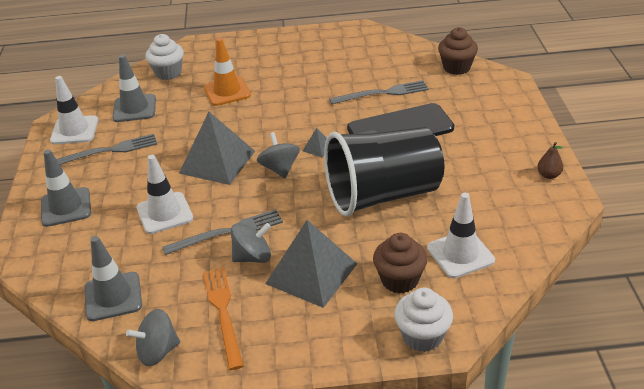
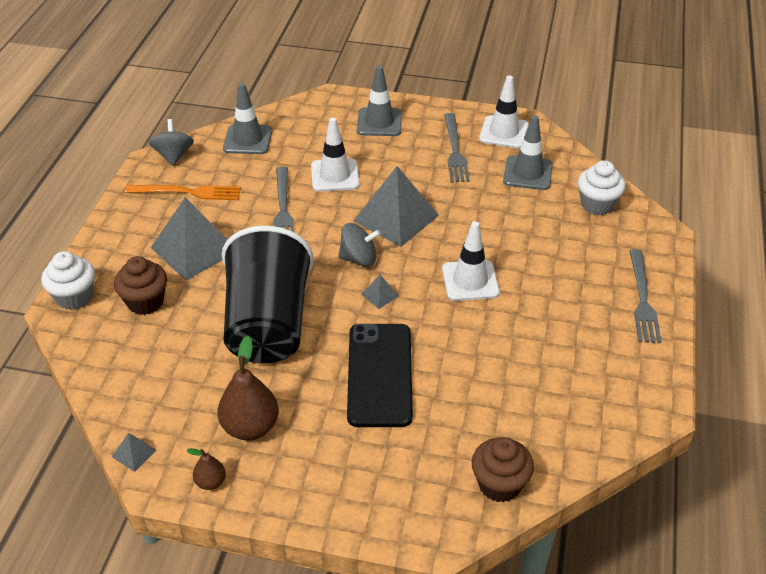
camera: 105 degrees right, 5 degrees up
orange traffic cone [204,38,251,106] -> none
grey spinning top [231,223,271,263] -> none
grey fork [329,80,429,104] -> grey fork moved to [629,249,662,343]
white traffic cone [427,193,495,278] -> white traffic cone moved to [442,221,500,301]
none -> grey pyramid [112,433,157,472]
none -> brown pear [217,336,279,440]

